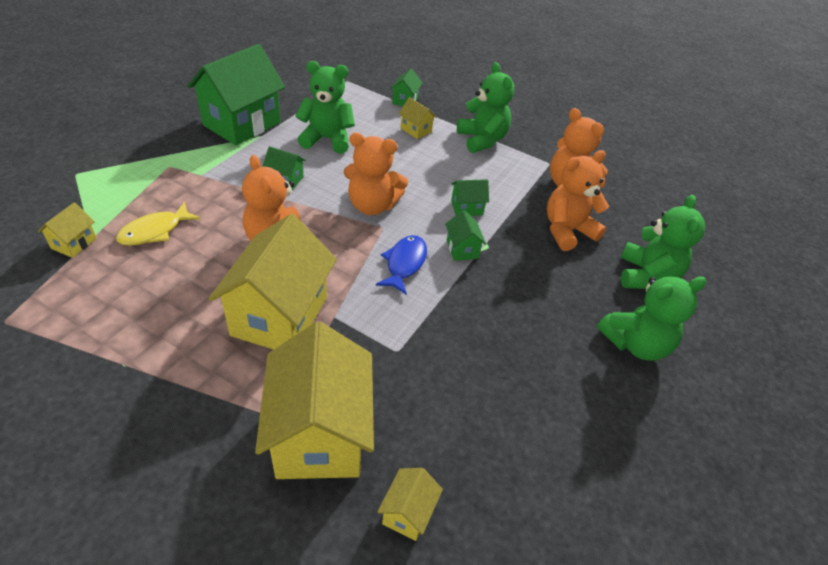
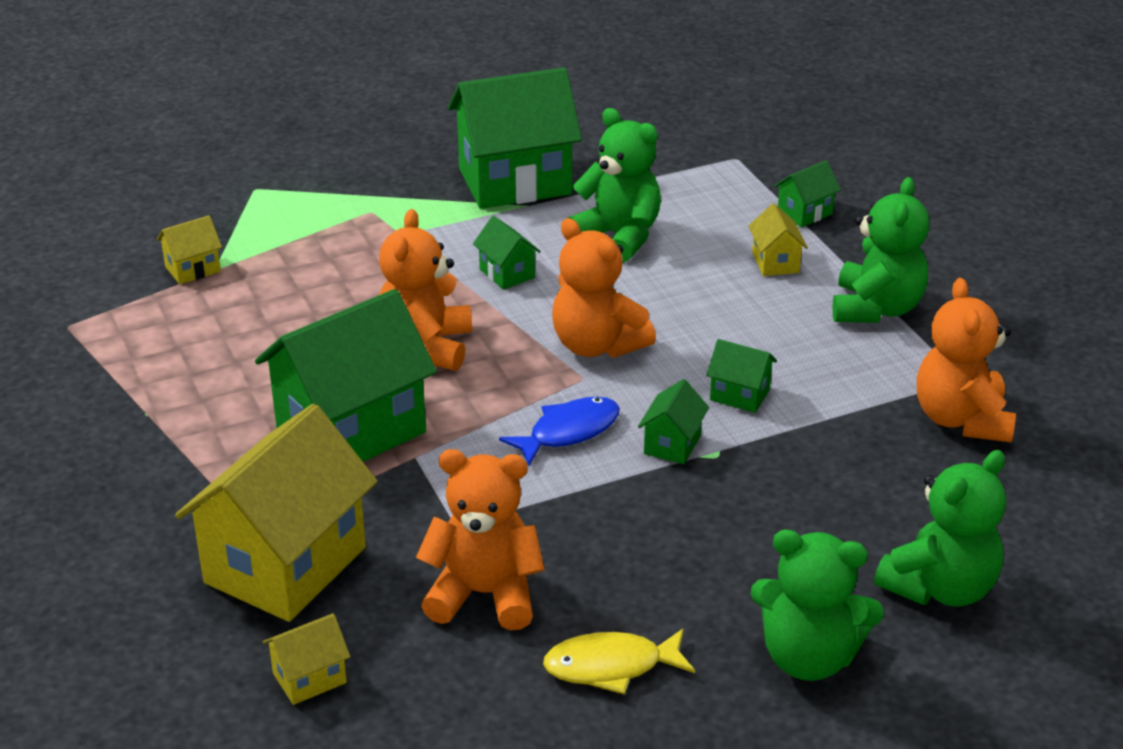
camera: 40 degrees right, 10 degrees down
yellow fish [116,202,201,246] -> yellow fish moved to [543,629,695,695]
yellow house [208,214,337,350] -> green house [255,289,437,462]
orange teddy bear [547,150,609,251] -> orange teddy bear moved to [416,449,545,631]

